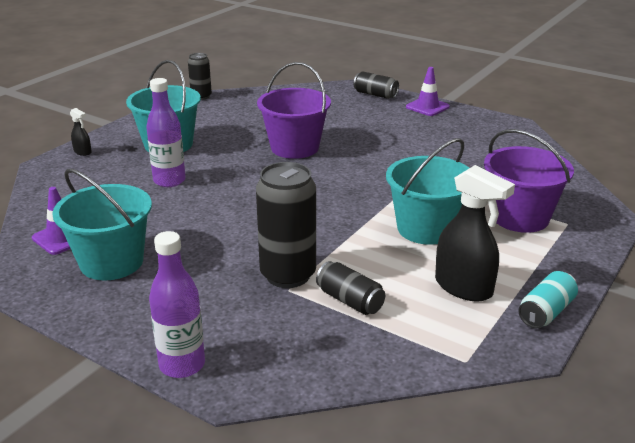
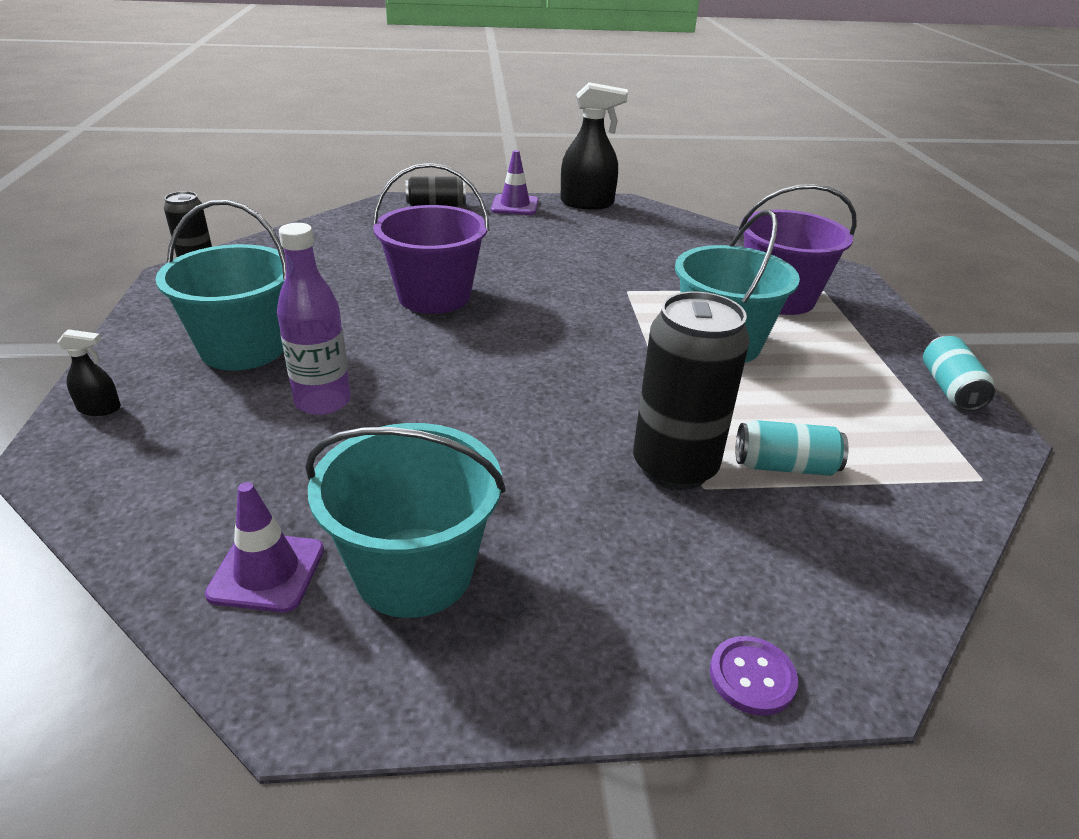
camera: 40 degrees left, 5 degrees up
purple bottle [149,231,205,378] -> purple button [710,636,798,716]
black can [316,261,385,315] -> turquoise can [736,420,849,476]
black spray bottle [435,165,515,301] -> black spray bottle moved to [560,82,628,210]

